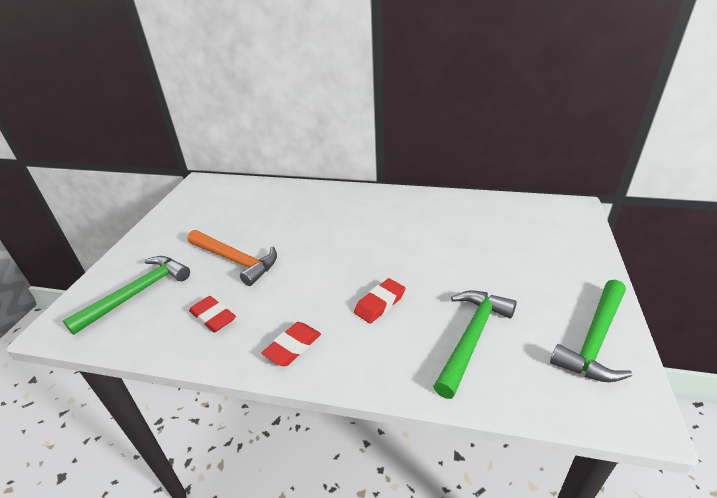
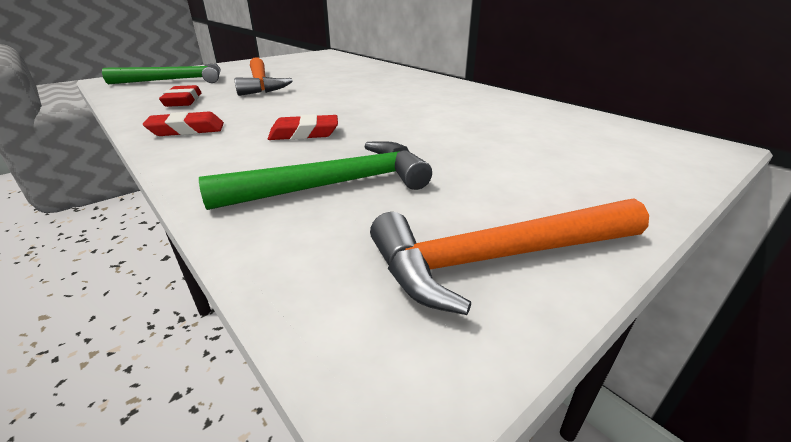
camera: 35 degrees right, 5 degrees down
green hammer [550,280,632,382] -> orange hammer [370,199,649,315]

